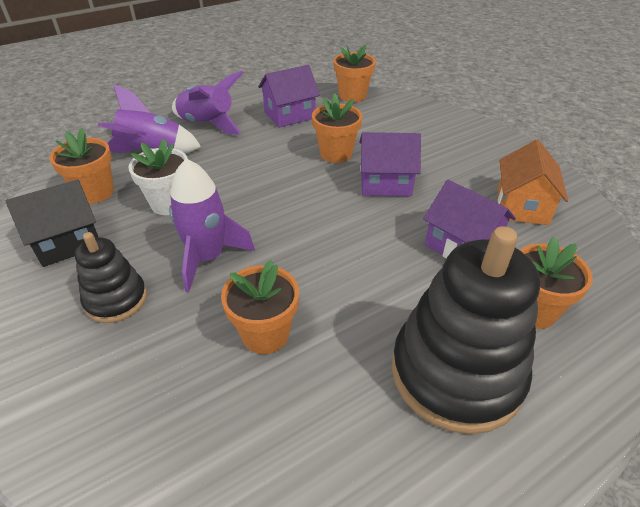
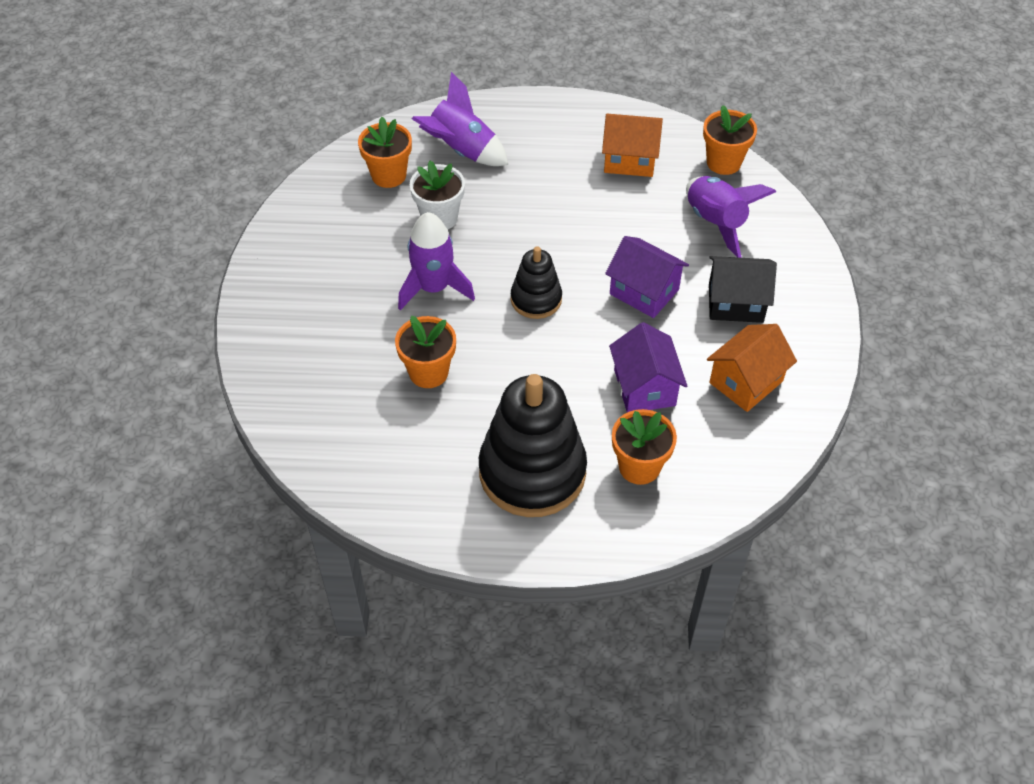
camera: 35 degrees right, 10 degrees up
black house [6,179,98,267] -> black house moved to [709,256,777,323]
black stacking toy [75,232,147,323] -> black stacking toy moved to [511,246,562,319]
purple rocket [172,71,243,134] -> purple rocket moved to [686,176,776,258]
purple house [258,65,320,128] -> orange house [602,114,663,177]
orange flower pot [312,94,362,163] -> none

